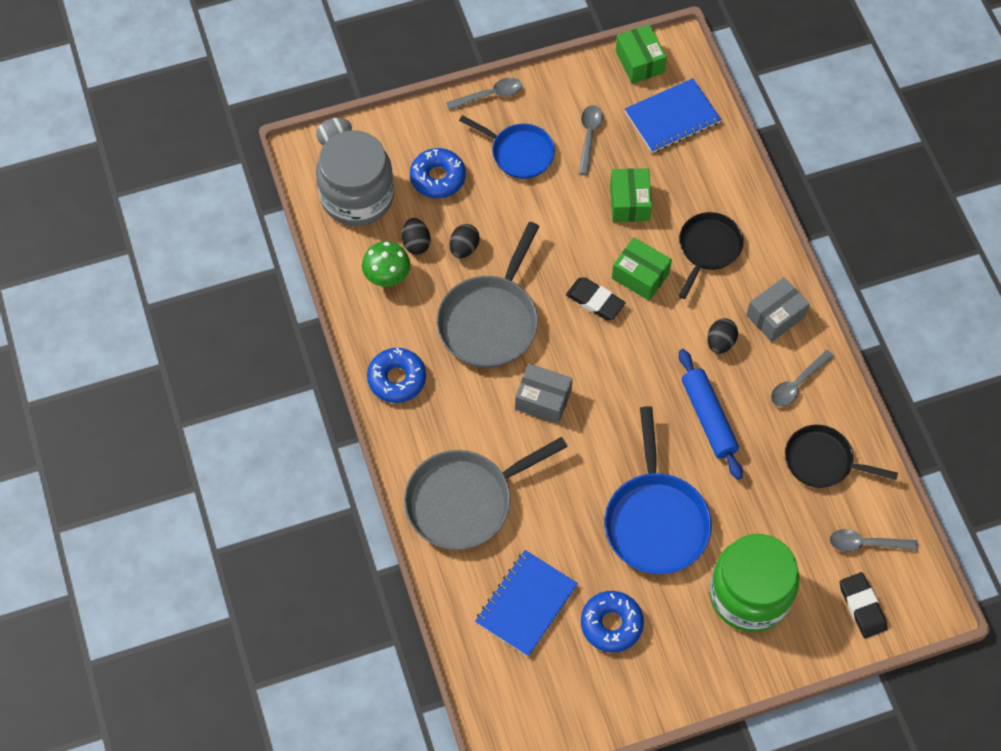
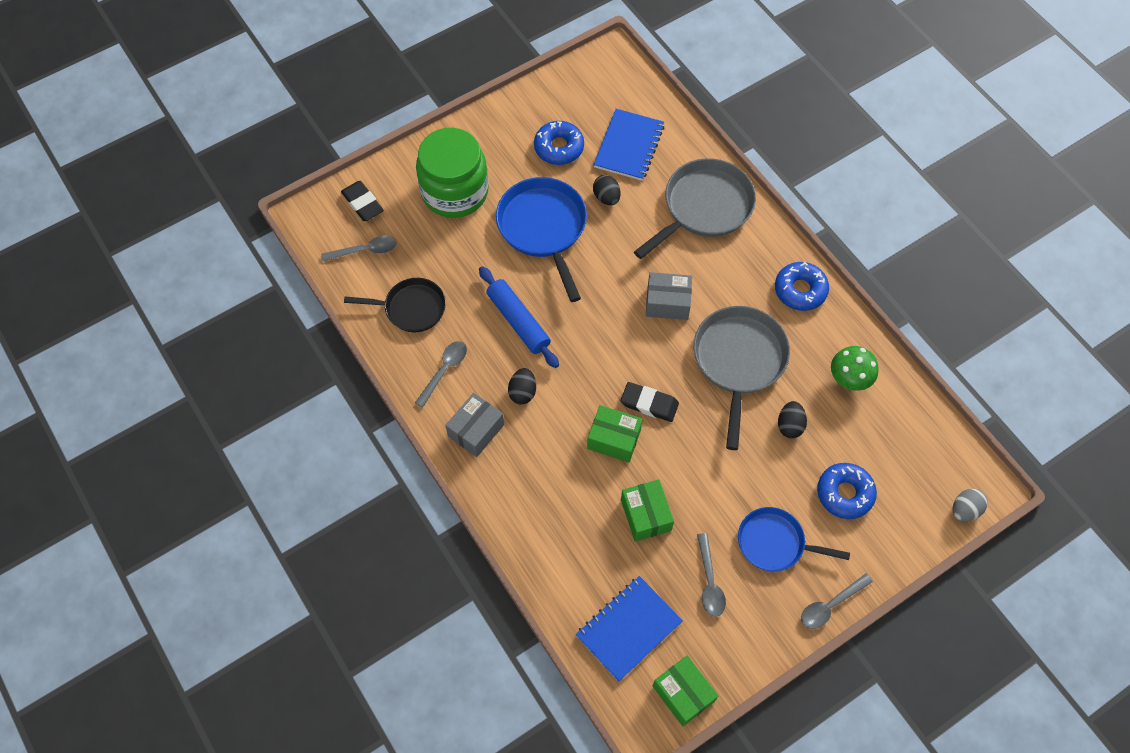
camera: 165 degrees right, 0 degrees up
grey jar [316,130,394,226] -> none
black egg [402,218,430,255] -> black egg moved to [593,175,621,205]
black pan [678,212,744,299] -> none

